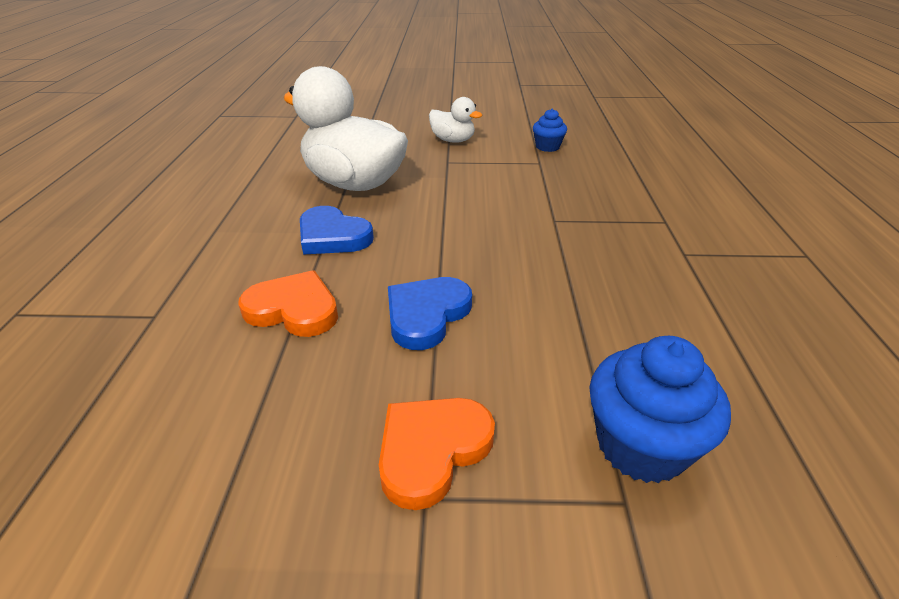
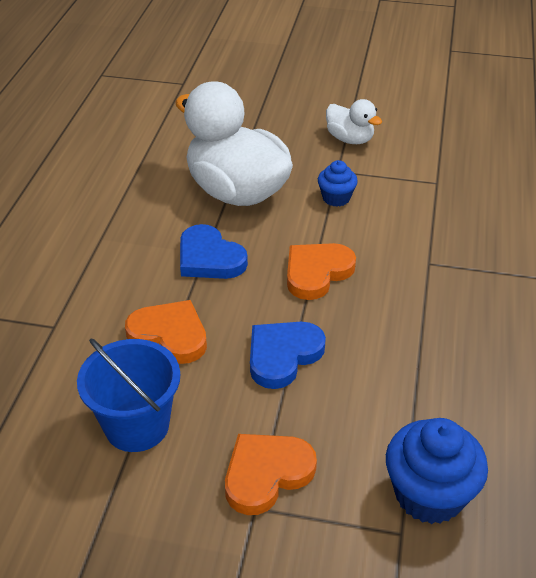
camera: 10 degrees right, 5 degrees up
blue cupcake [533,109,567,152] -> blue cupcake moved to [318,160,358,207]
none -> blue bucket [77,339,180,452]
none -> orange heart [287,243,356,300]

